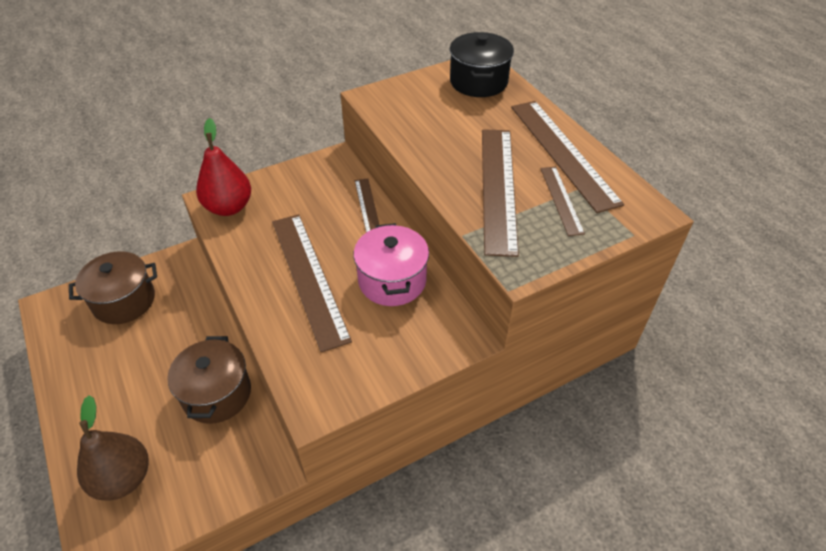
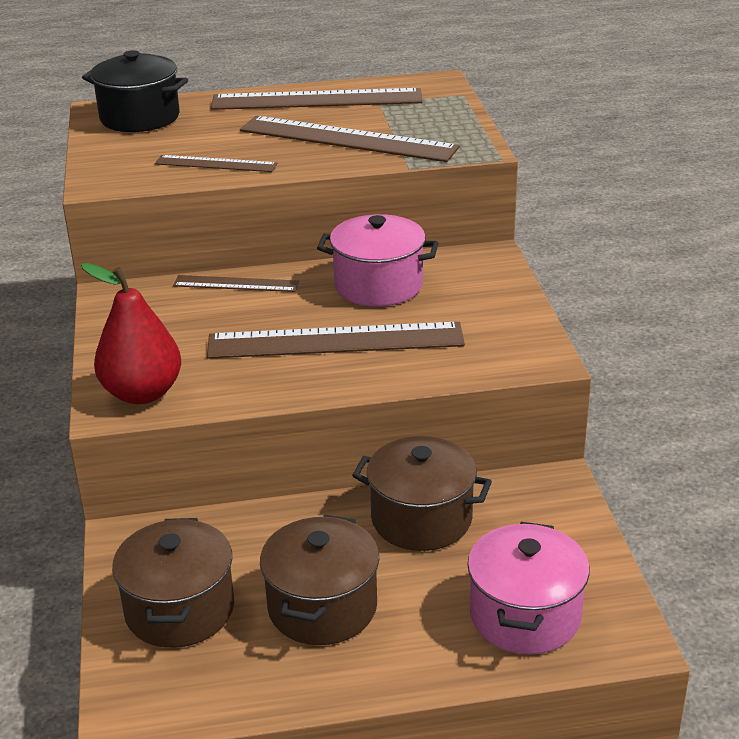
camera: 70 degrees left, 15 degrees down
brown pear [77,395,149,501] -> pink pot [467,522,590,654]
brown ruler [540,167,585,236] -> brown ruler moved to [155,155,278,172]
none -> brown pot [260,515,379,645]

